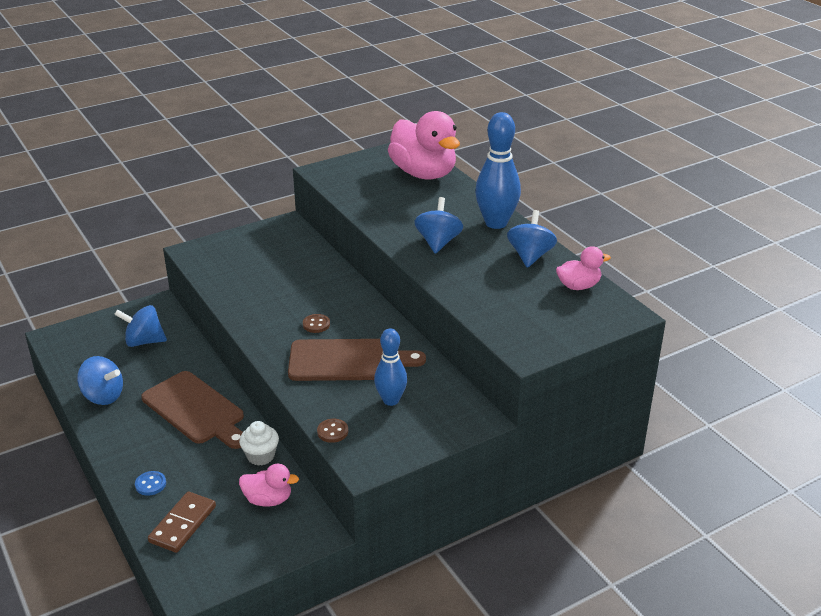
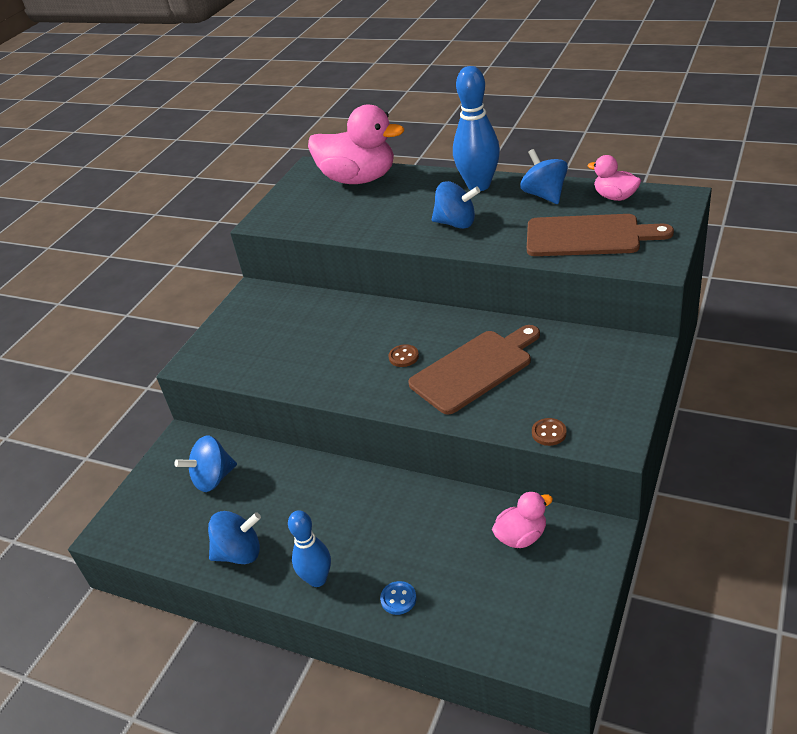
camera: 30 degrees left, 5 degrees up
brown cutting board [141,371,244,449] -> brown cutting board moved to [527,214,674,256]
brown domino [148,491,216,553] -> none
white cupcake [239,421,279,466] -> none
blue bowling pin [374,328,407,406] -> blue bowling pin moved to [288,510,331,587]
blue spinning top [414,197,463,254] -> blue spinning top turned 135 degrees clockwise [432,181,480,229]
pink duck [556,246,611,290] -> pink duck turned 90 degrees counterclockwise [588,155,641,201]

